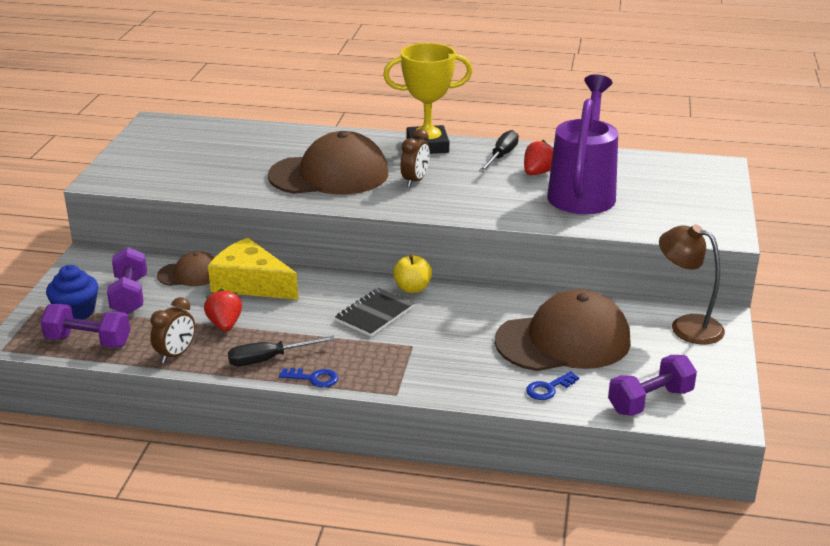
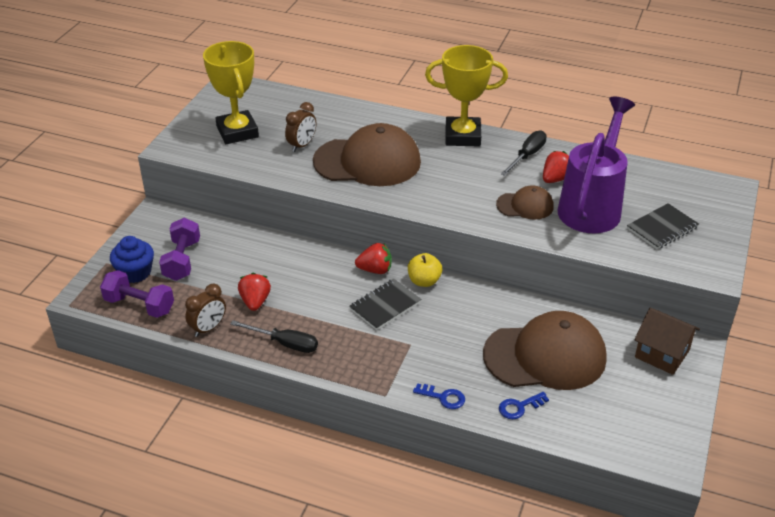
camera: 10 degrees right, 10 degrees up
brown cap [157,251,214,286] -> brown cap moved to [496,185,554,220]
yellow cheese [208,238,298,300] -> none
black screwdriver [228,336,335,366] -> black screwdriver turned 150 degrees counterclockwise [230,320,318,353]
blue key [279,368,338,388] -> blue key moved to [413,383,465,409]
brown clock [401,129,430,187] -> brown clock moved to [285,102,316,152]
purple dumbbell [608,355,697,416] -> none
brown lamp [659,224,725,344] -> brown house [634,308,700,375]
none -> yellow trophy [203,41,259,144]
none -> red strawberry [355,243,392,274]
none -> black notebook [627,203,699,250]

